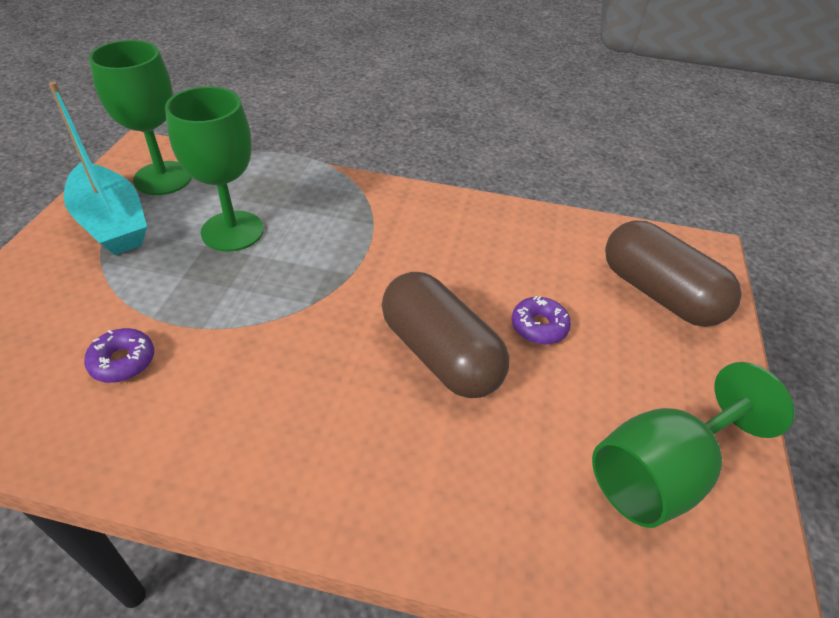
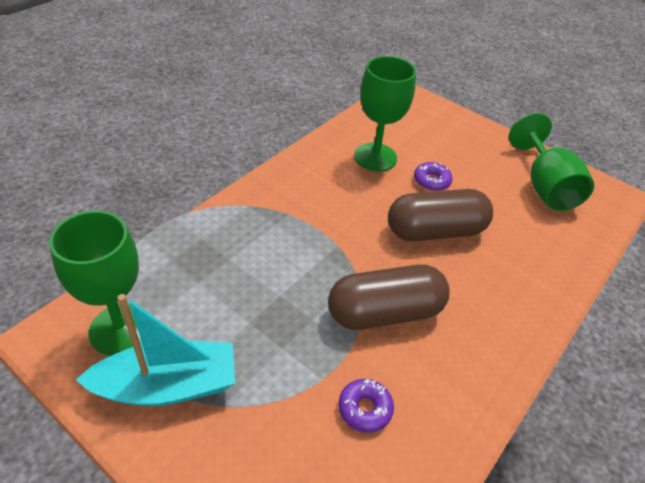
camera: 65 degrees left, 0 degrees up
green goblet [165,86,264,252] -> green goblet moved to [354,56,416,172]
brown capsule [605,220,742,327] -> brown capsule moved to [328,264,450,330]

